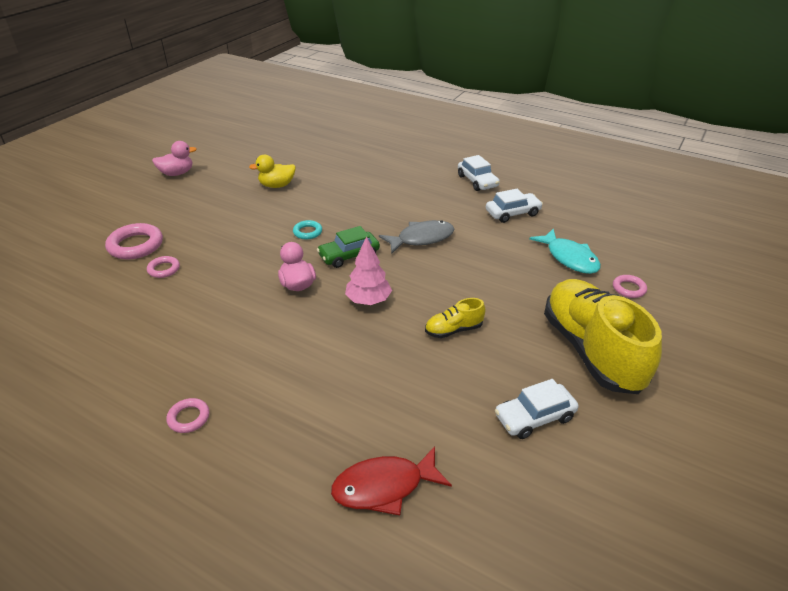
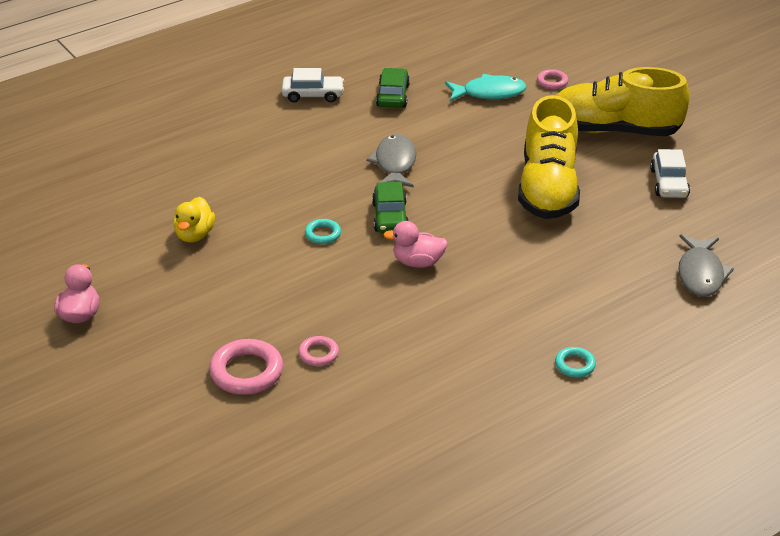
camera: 65 degrees left, 0 degrees up
pink ring [166,398,210,433] -> turquoise ring [555,347,596,378]
red fish [331,446,452,515] -> grey fish [678,235,734,297]
pink tree [345,236,392,305] -> none
yellow shoe [425,298,485,338] -> yellow shoe [518,95,580,219], size x2.33
white car [486,189,543,223] -> green car [376,68,410,108]

